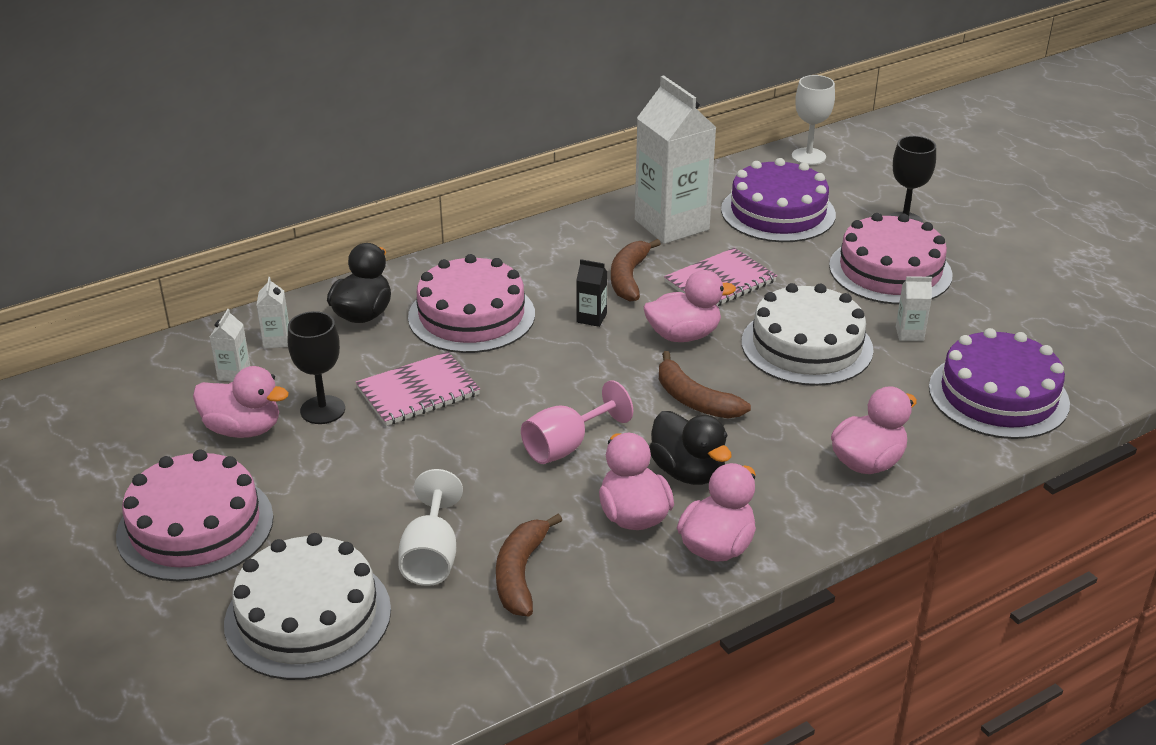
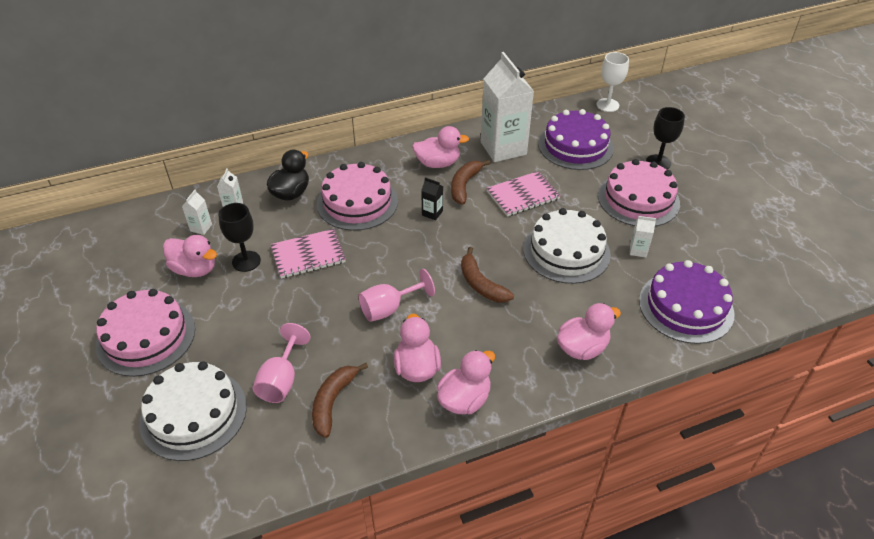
camera: 10 degrees right, 10 degrees up
white goblet [398,469,463,586] -> pink goblet [253,323,311,403]
pink duck [644,270,736,342] -> pink duck moved to [412,126,469,168]
black duck [649,411,732,485] -> none

